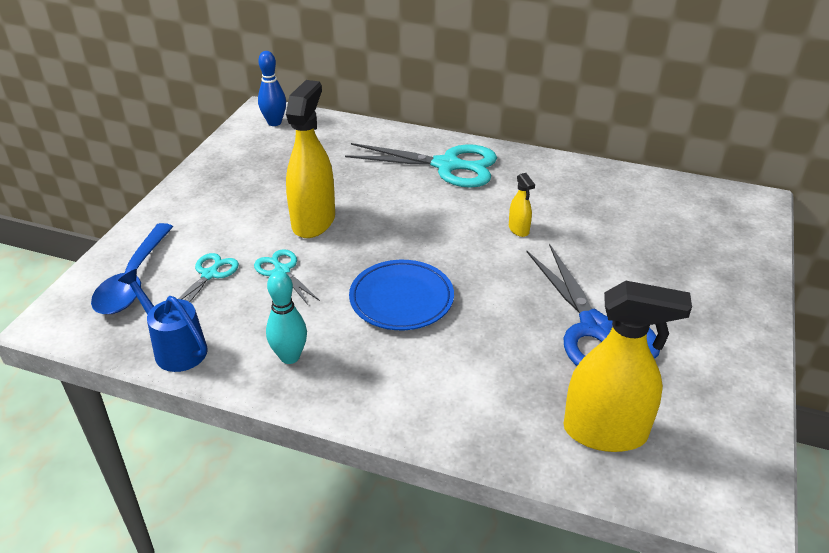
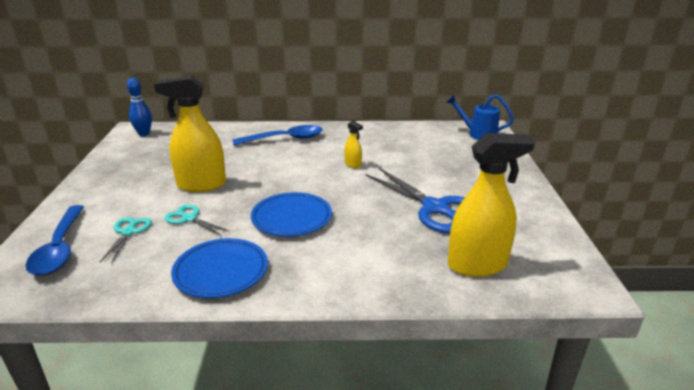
camera: 20 degrees left, 10 degrees down
blue watering can [118,269,208,372] -> blue watering can moved to [446,94,514,140]
turquoise bowling pin [266,271,307,364] -> blue plate [171,238,268,298]
yellow spray bottle [286,80,335,238] -> yellow spray bottle turned 90 degrees counterclockwise [154,76,226,192]
turquoise scissors [345,143,497,188] -> blue spoon [233,125,323,145]

